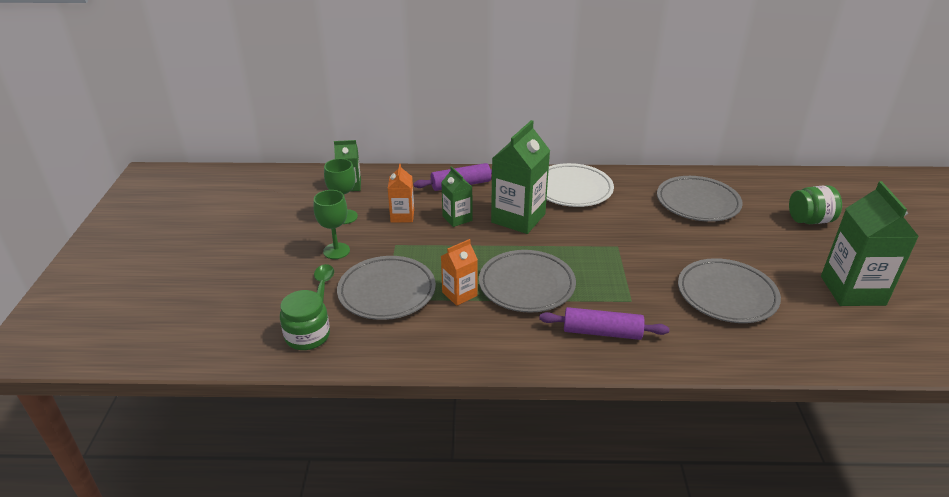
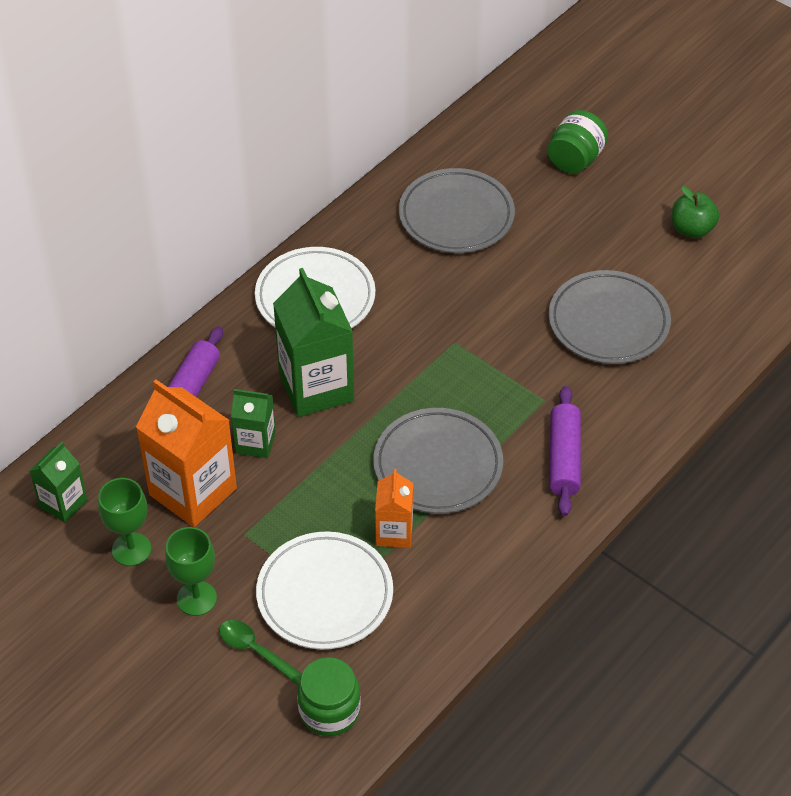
camera: 50 degrees left, 15 degrees up
grey plate [337,256,436,320] -> white plate [256,531,393,649]
orange carton [388,164,414,222] -> orange carton [136,380,237,527], size x1.83
purple rolling pin [539,307,669,340] -> purple rolling pin turned 45 degrees counterclockwise [549,386,581,516]
green carton [821,181,919,306] -> green apple [672,186,719,238]

